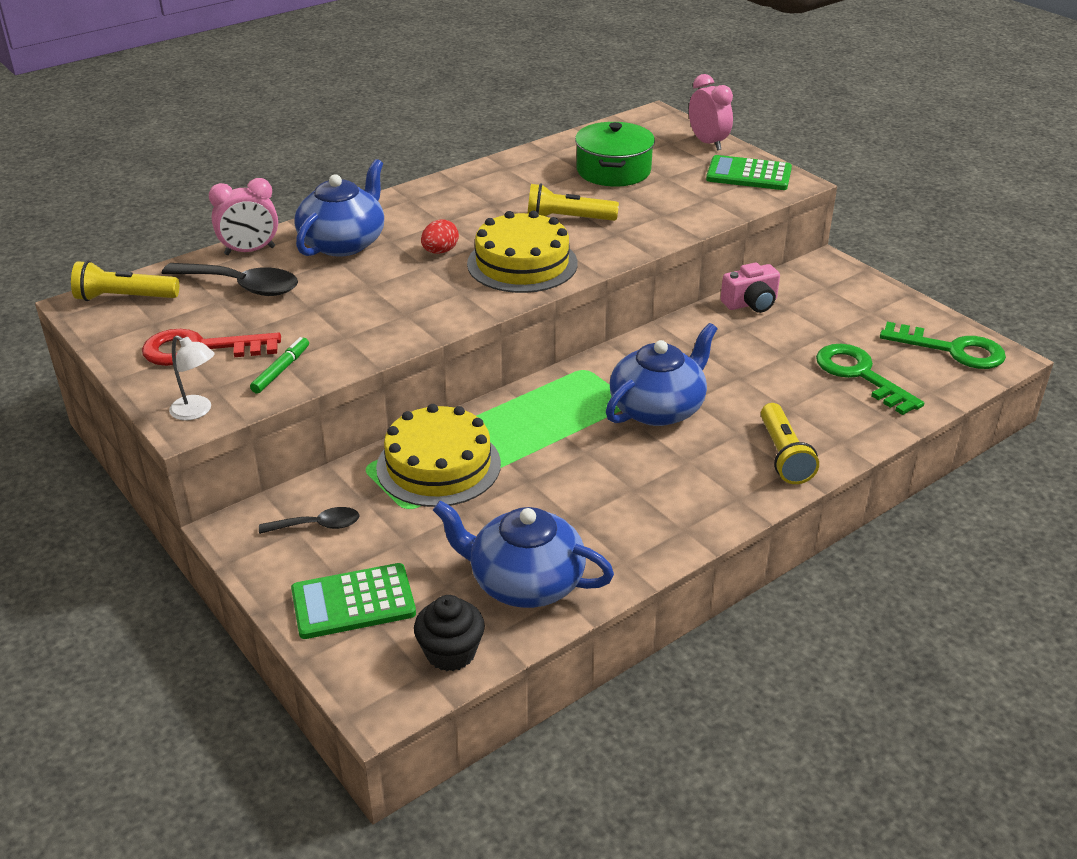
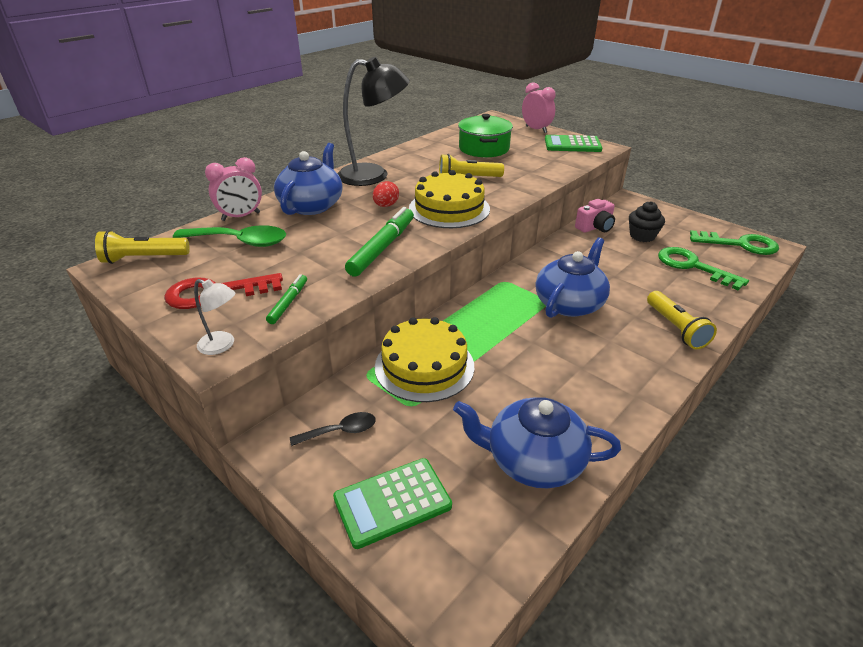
camera: 10 degrees left, 0 degrees up
black spoon [162,263,298,296] -> green spoon [173,225,286,247]
black cupcake [414,595,485,671] -> black cupcake moved to [629,201,665,242]
none -> black lamp [338,57,410,186]
none -> green marker [345,207,414,277]

